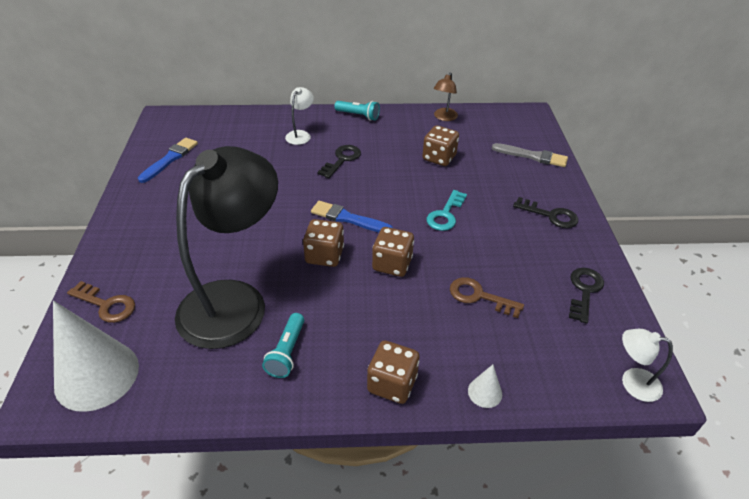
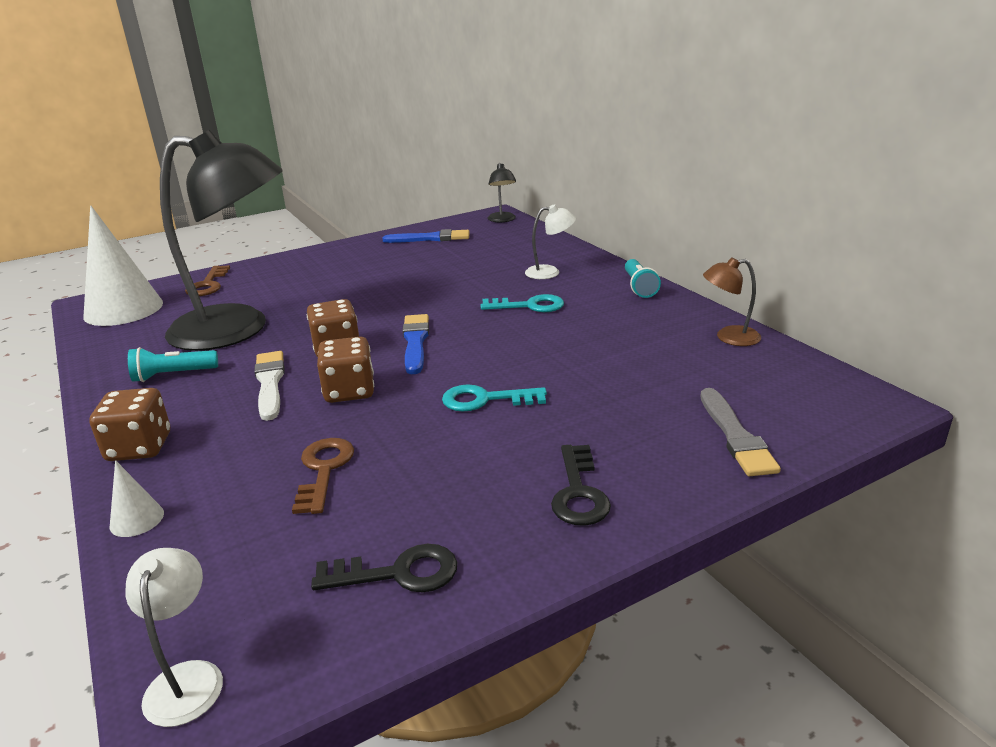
camera: 65 degrees right, 15 degrees down
black key [317,145,361,178] -> turquoise key [481,294,564,312]
brown dice [422,125,459,166] -> none
none -> white brush [254,351,285,421]
none -> black lamp [487,163,516,223]

